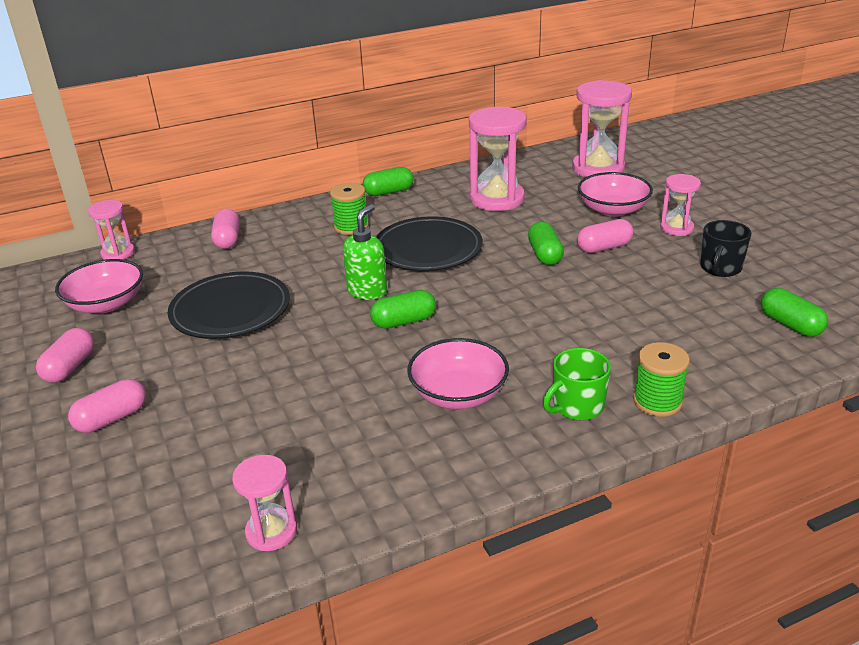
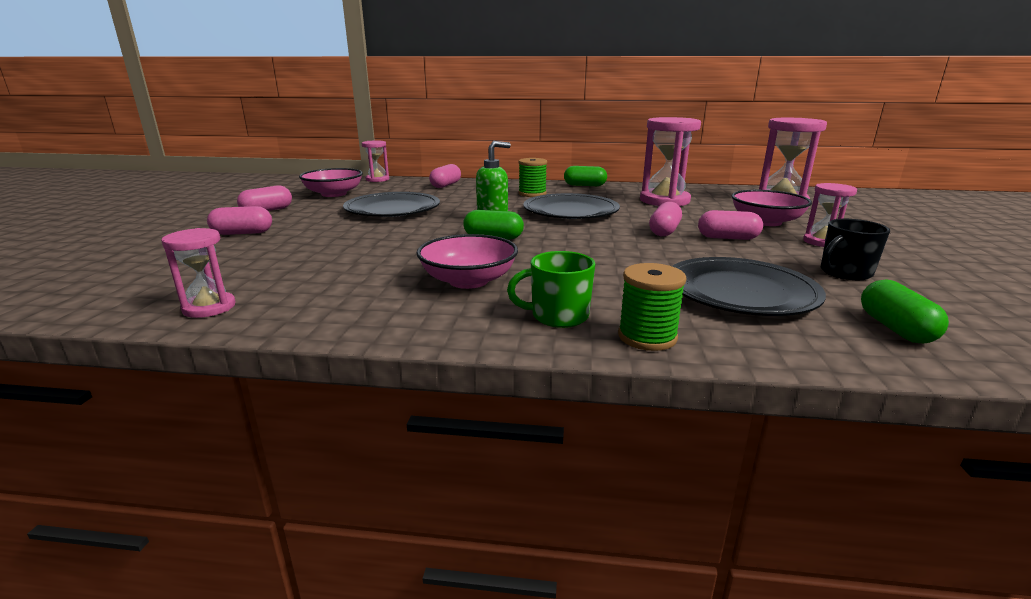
camera: 30 degrees right, 10 degrees down
green capsule [528,222,564,265] -> pink capsule [649,202,682,236]
none -> black plate [672,257,826,316]

